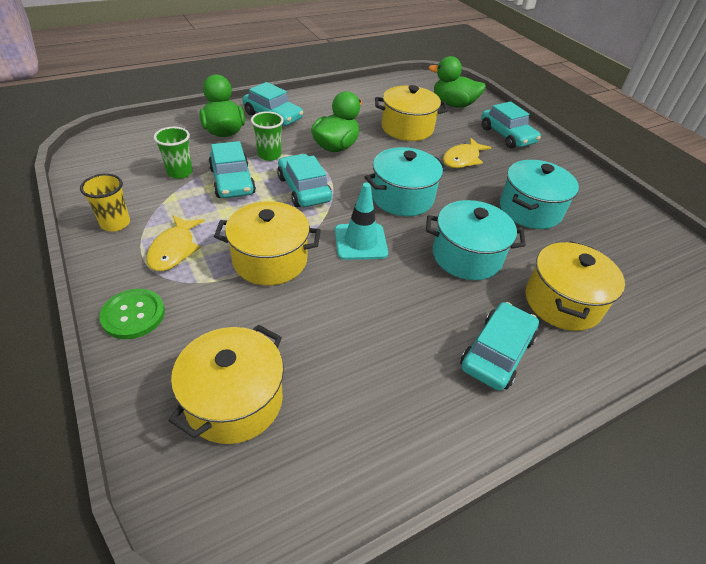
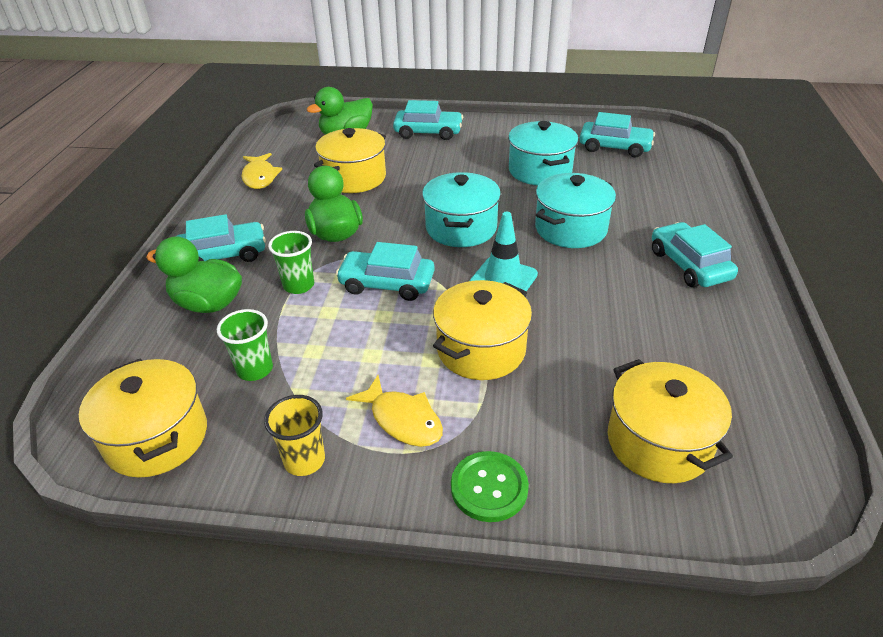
camera: 50 degrees left, 5 degrees down
turquoise car [208,141,256,198] -> turquoise car moved to [580,112,655,157]
yellow fish [443,137,492,168] -> yellow fish moved to [241,153,282,189]
yellow pot [526,241,625,331] -> yellow pot moved to [79,358,207,478]

